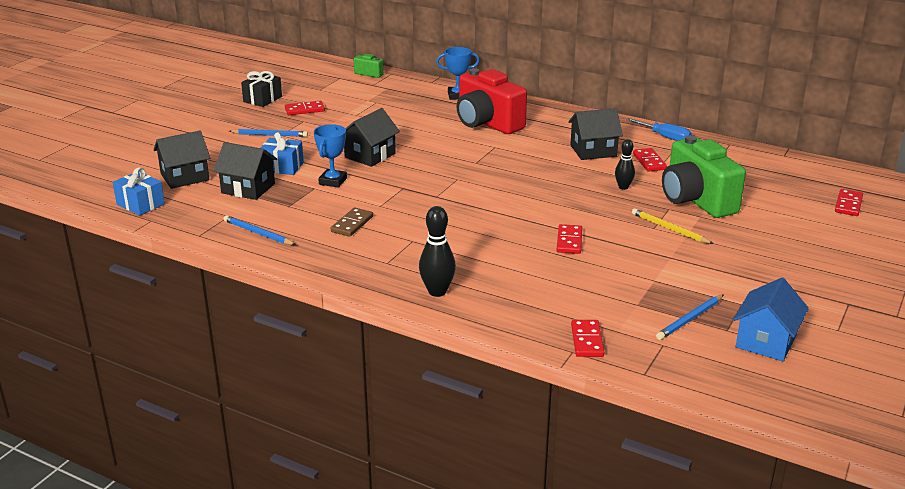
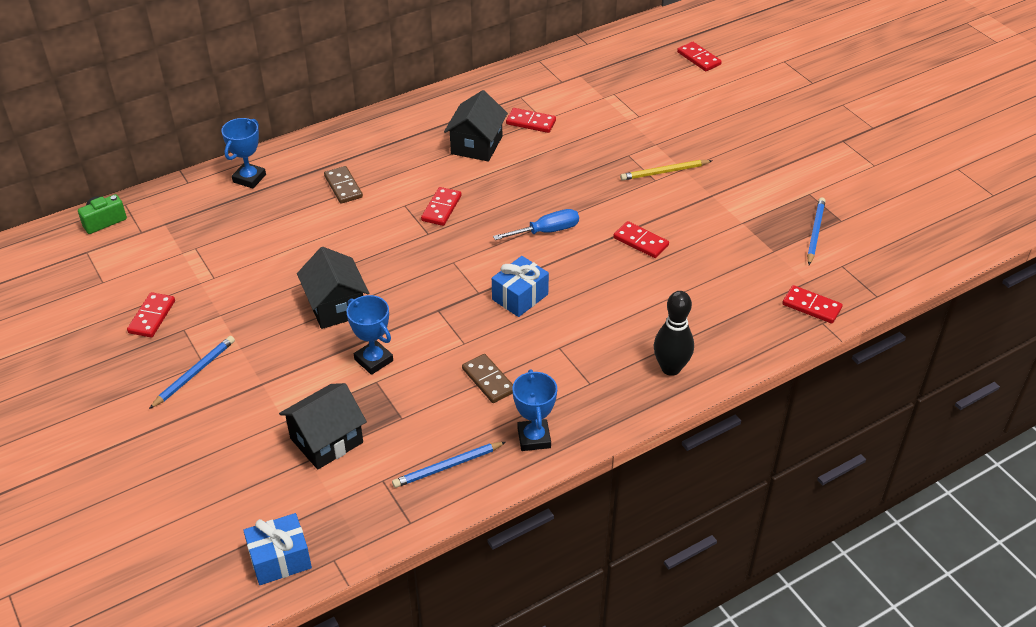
camera: 60 degrees left, 15 degrees up
black house [153,130,210,189] -> none
black gift [241,71,282,107] -> none
blue gift [261,132,304,175] -> blue gift moved to [492,256,549,317]
red camera [456,68,527,134] -> brown domino [324,166,363,204]
black bowling pin [615,139,635,190] -> none
blue screwdriver [626,118,692,141] -> blue screwdriver moved to [493,209,579,240]
blue pencil [656,294,724,340] -> blue pencil turned 150 degrees counterclockwise [807,197,825,265]
green camera [662,135,746,218] -> none
blue house [733,278,809,361] -> none
none -> red domino [421,187,461,226]
none -> blue trophy [512,369,557,451]

